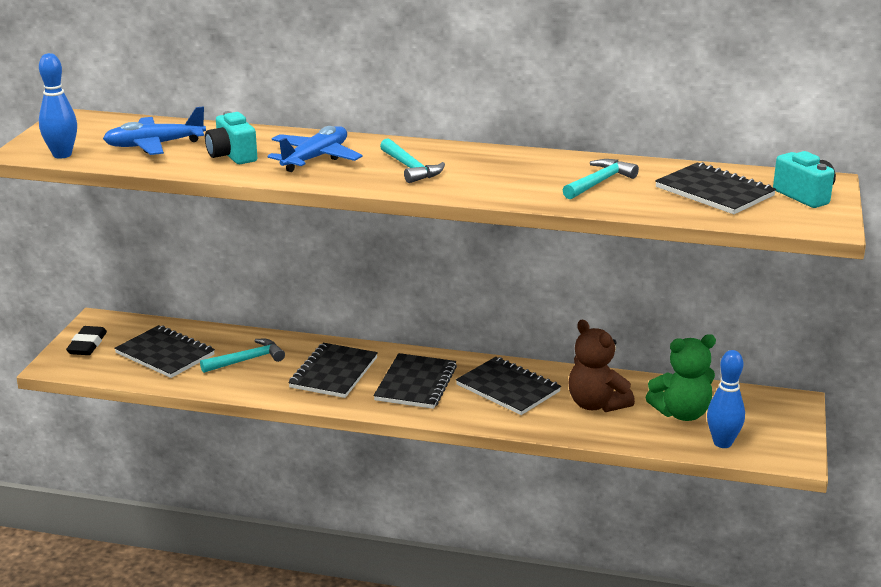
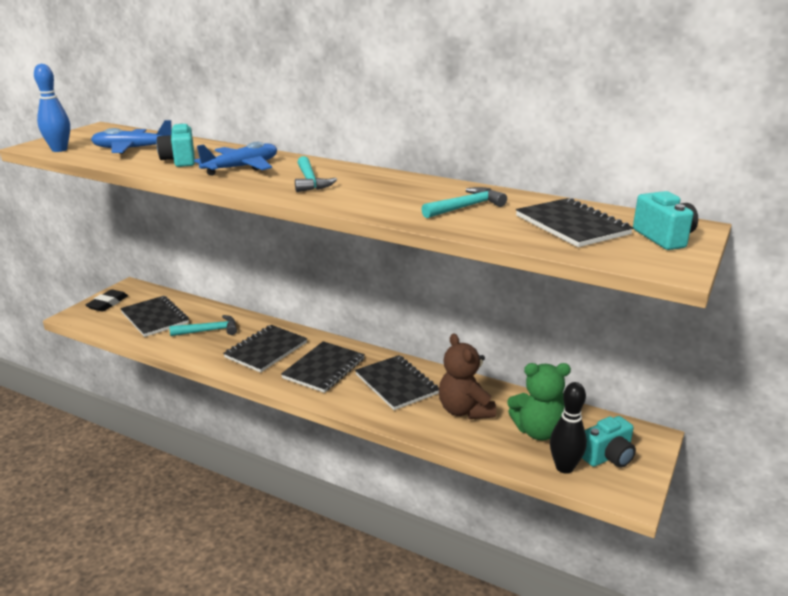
camera: 15 degrees right, 0 degrees up
blue bowling pin [707,350,745,448] -> black bowling pin [550,382,587,474]
none -> turquoise camera [582,416,636,468]

